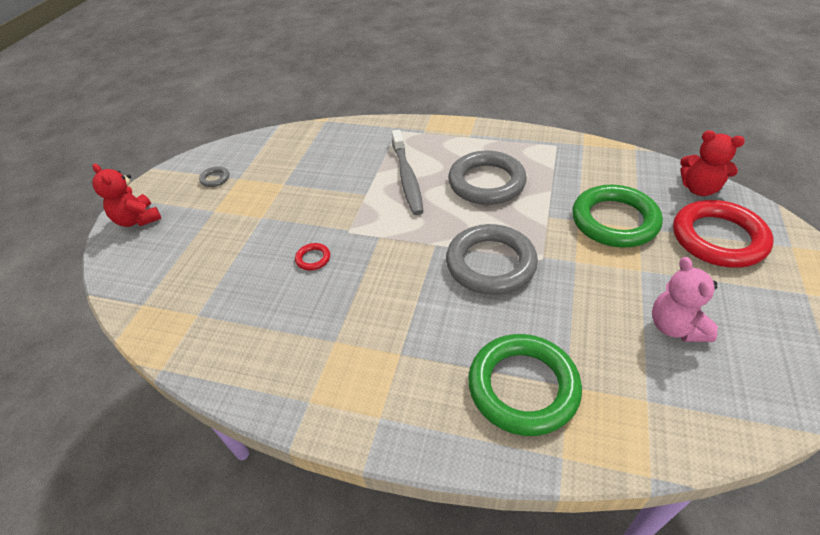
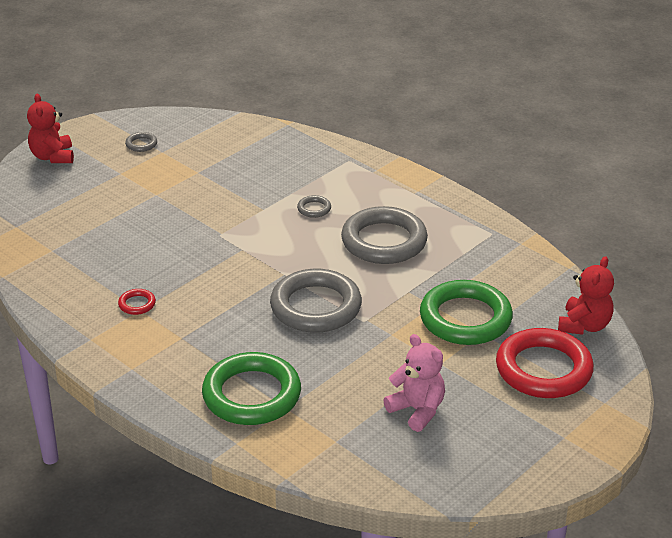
camera: 25 degrees right, 10 degrees down
red ring [295,243,330,271] -> red ring moved to [118,289,156,315]
grey toothbrush [392,130,424,215] -> grey ring [297,195,331,218]
pink teddy bear [652,257,718,342] -> pink teddy bear turned 120 degrees clockwise [383,334,445,432]
red teddy bear [680,130,745,196] -> red teddy bear turned 120 degrees counterclockwise [558,256,614,335]

